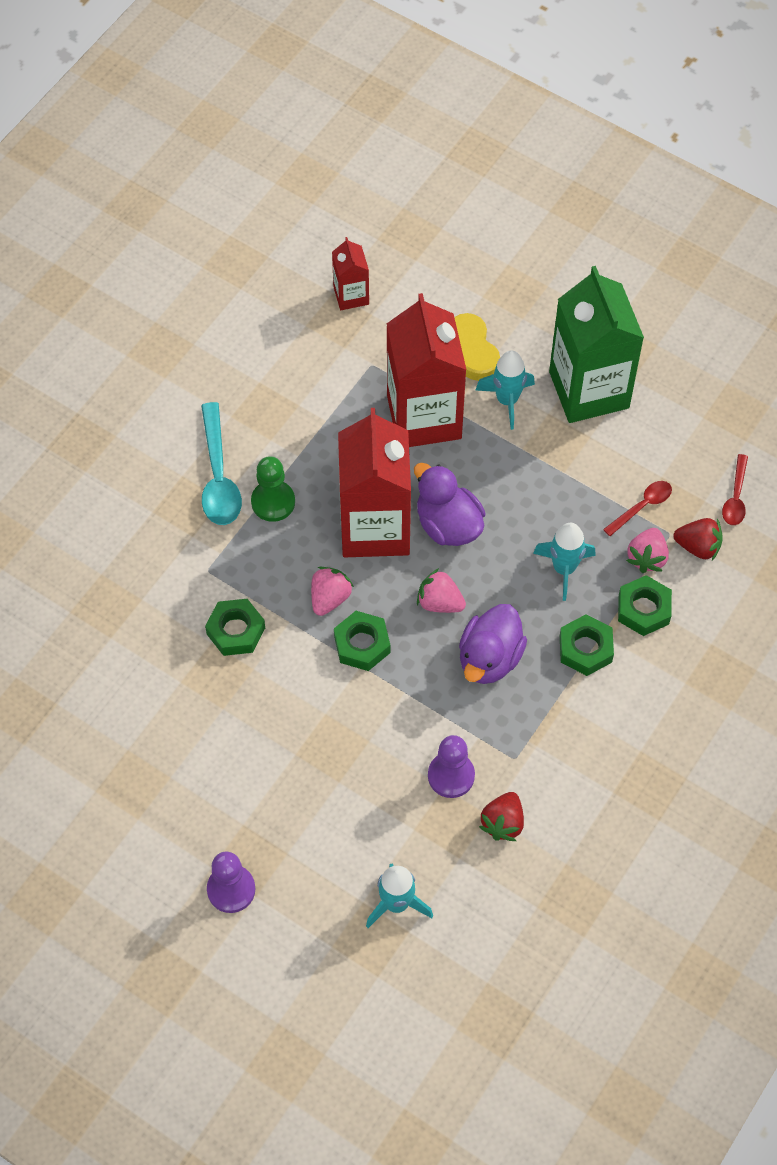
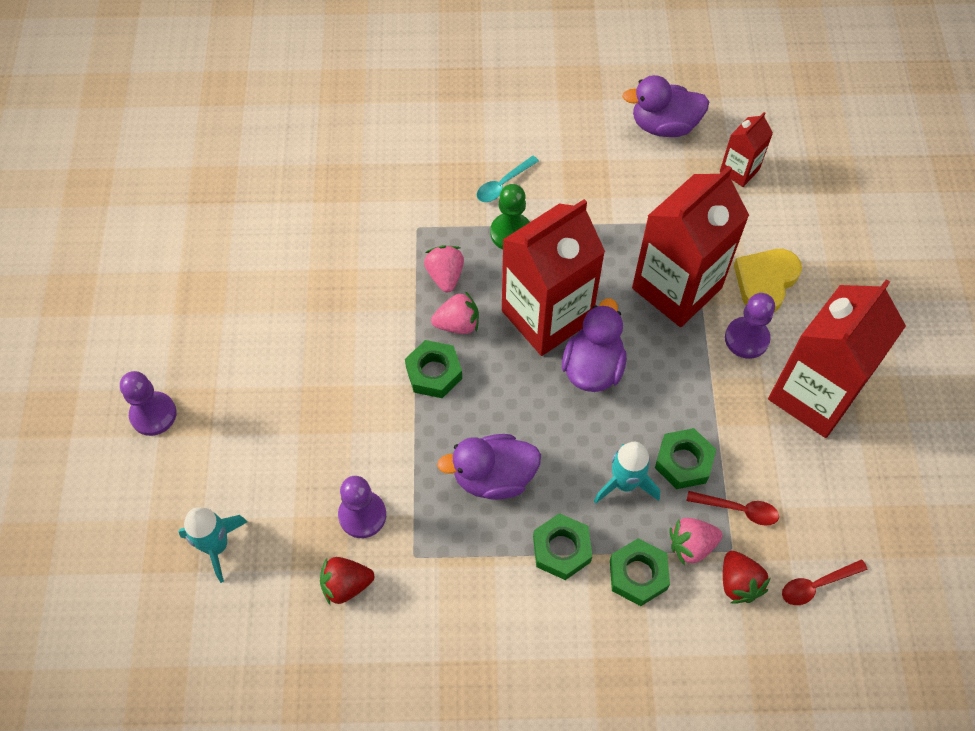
camera: 55 degrees right, 0 degrees up
turquoise spoon [201,402,242,525] -> turquoise spoon [477,156,539,202], size x0.58
green nut [205,599,265,656] -> green nut moved to [655,428,716,489]
pink strawberry [417,568,466,613] -> pink strawberry moved to [424,245,464,292]
turquoise rocket [475,350,535,430] -> purple pawn [725,293,775,359]
green carton [549,266,644,423] -> red carton [768,279,906,438]
none -> purple duck [622,75,709,137]

